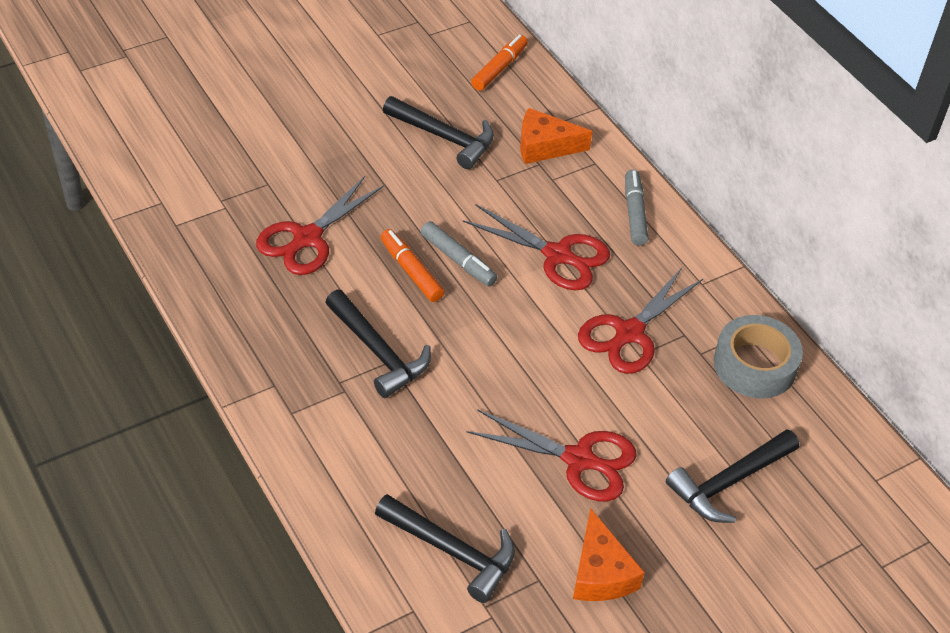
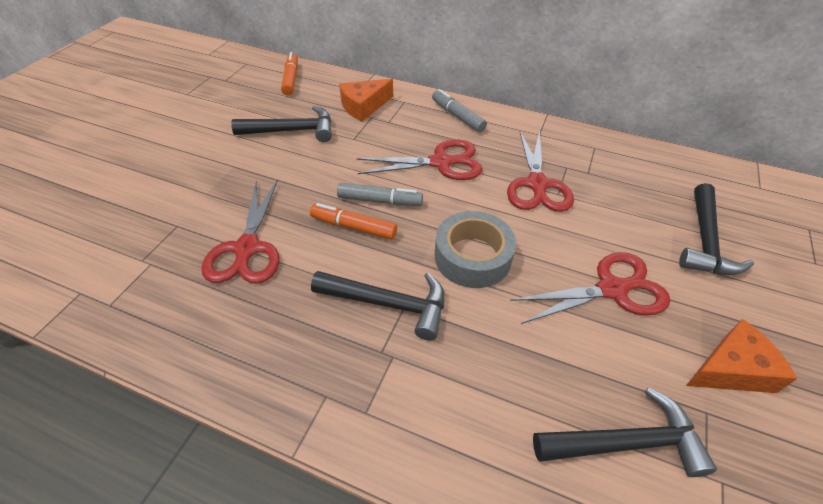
camera: 35 degrees left, 0 degrees up
orange cheese [573,508,645,601] -> orange cheese turned 60 degrees counterclockwise [686,319,798,393]
grey tape [714,315,803,399] -> grey tape moved to [434,211,516,288]

